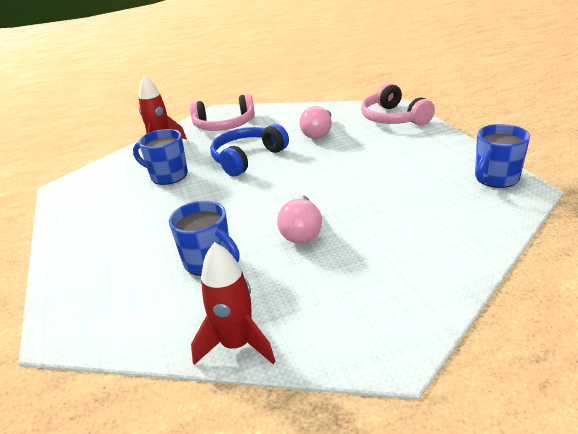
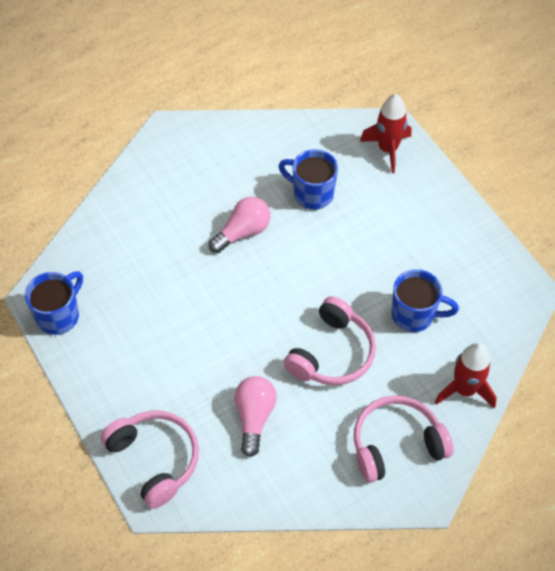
camera: 165 degrees right, 25 degrees up
red rocket [191,242,276,365] -> red rocket moved to [360,94,411,173]
blue headphones [210,124,289,177] -> pink headphones [283,296,376,385]
pink light bulb [277,195,322,244] -> pink light bulb turned 60 degrees clockwise [209,197,271,253]

